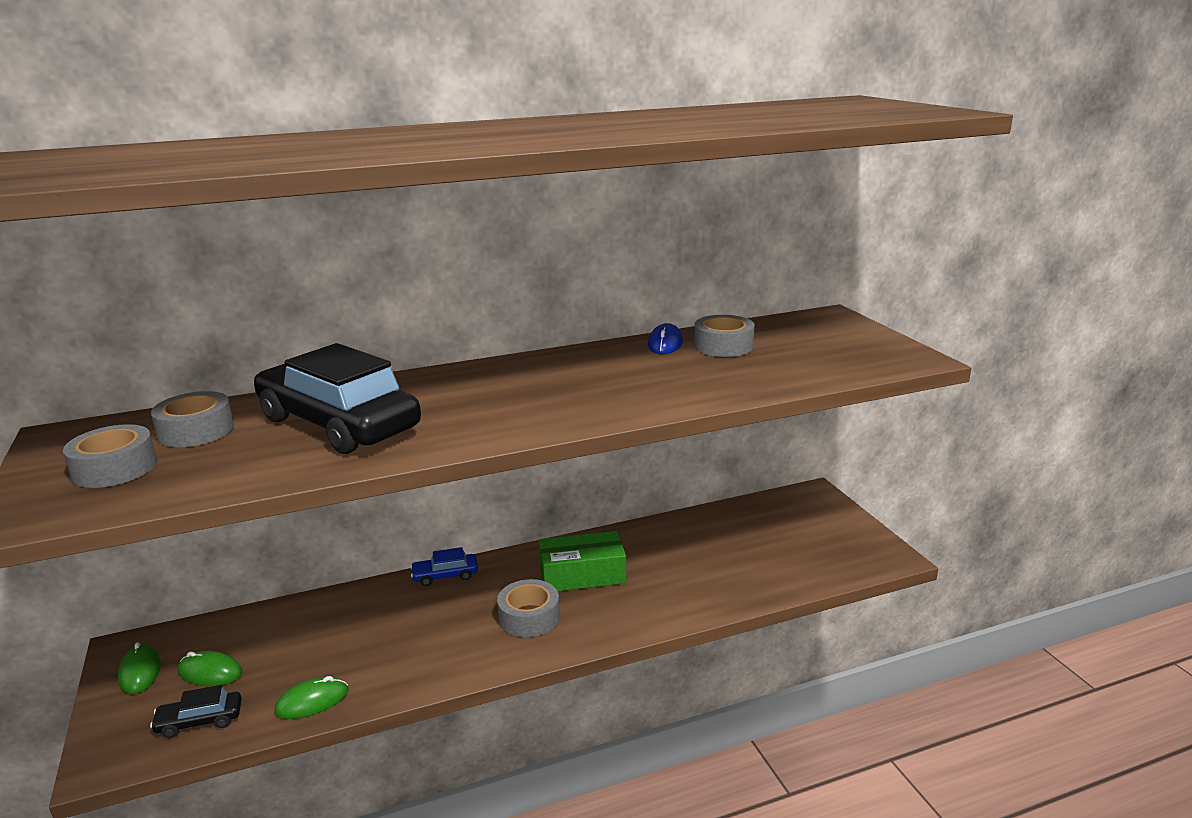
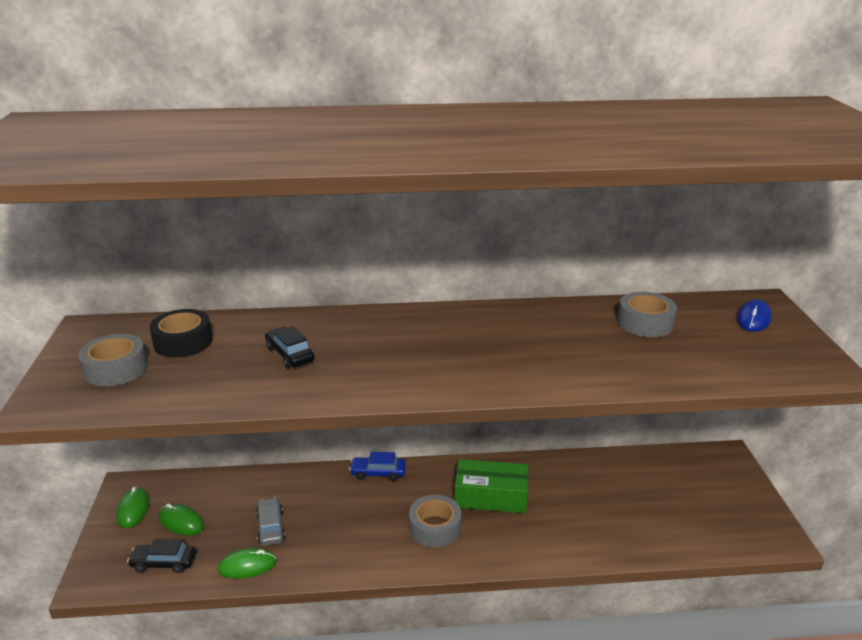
camera: 15 degrees right, 5 degrees up
grey tape [151,391,234,447] -> black tape [150,309,213,358]
black car [254,343,421,454] -> black car [265,326,315,369], size x0.42
blue mouse [648,323,683,354] -> blue mouse moved to [737,299,772,332]
none -> grey car [256,497,285,546]

